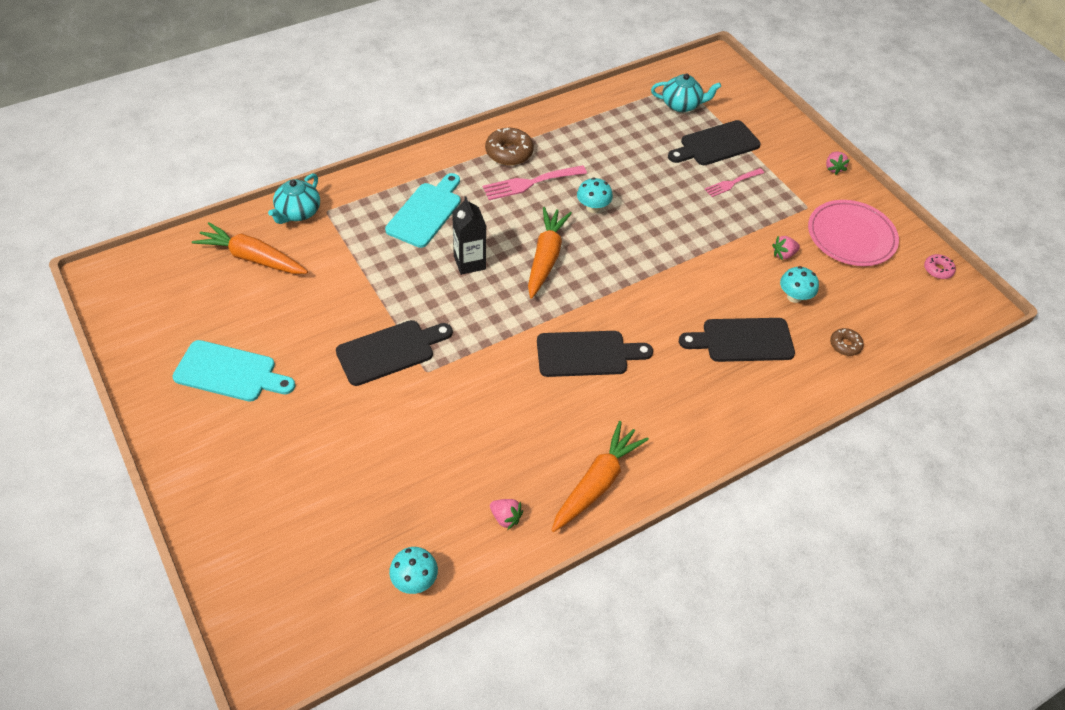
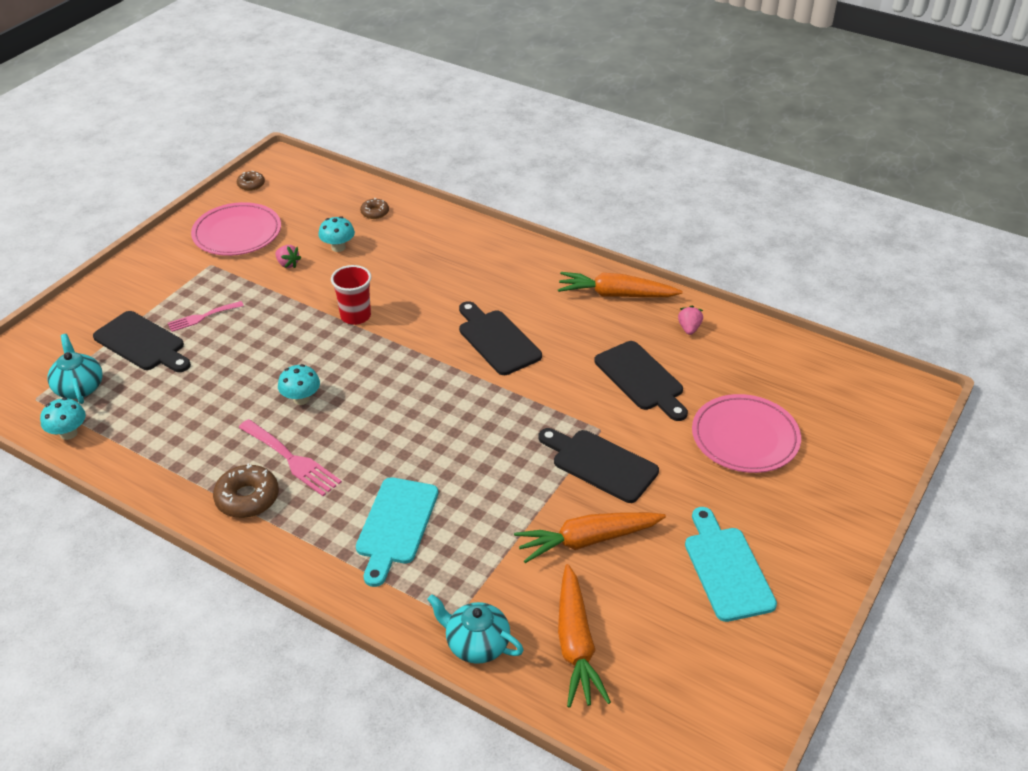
camera: 115 degrees left, 10 degrees down
turquoise teapot [268,173,320,224] -> turquoise teapot turned 150 degrees counterclockwise [427,594,524,664]
turquoise cutting board [385,173,461,248] -> turquoise cutting board turned 75 degrees counterclockwise [356,477,438,587]
turquoise mushroom [389,547,438,594] -> turquoise mushroom moved to [40,398,86,440]
black carton [452,196,486,275] -> none
orange carrot [528,207,572,299] -> orange carrot moved to [514,512,666,563]
black cutting board [679,318,795,362] -> black cutting board moved to [594,341,688,421]
pink fork [704,168,764,197] -> pink fork turned 120 degrees clockwise [168,301,244,332]
pink strawberry [826,152,850,175] -> none
pink donut [924,254,956,279] -> brown donut [237,170,265,191]
none -> red cup [331,265,371,325]
none -> pink plate [692,394,801,473]

